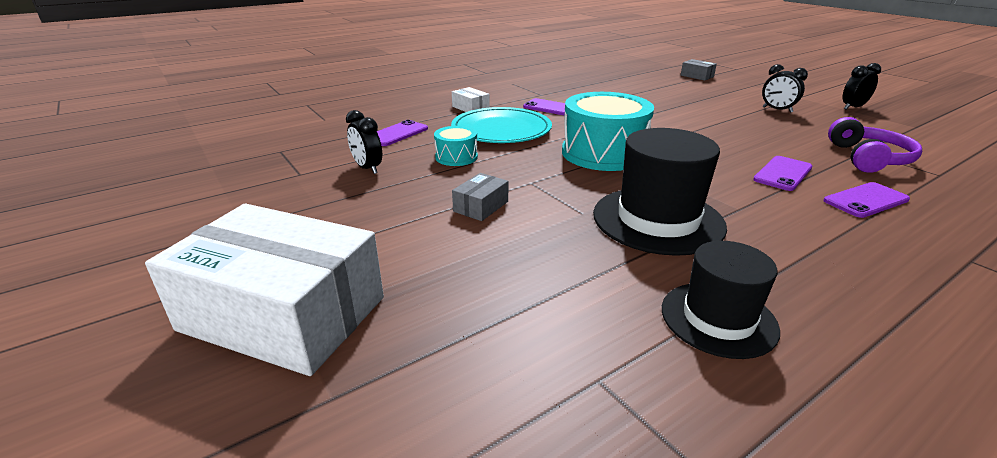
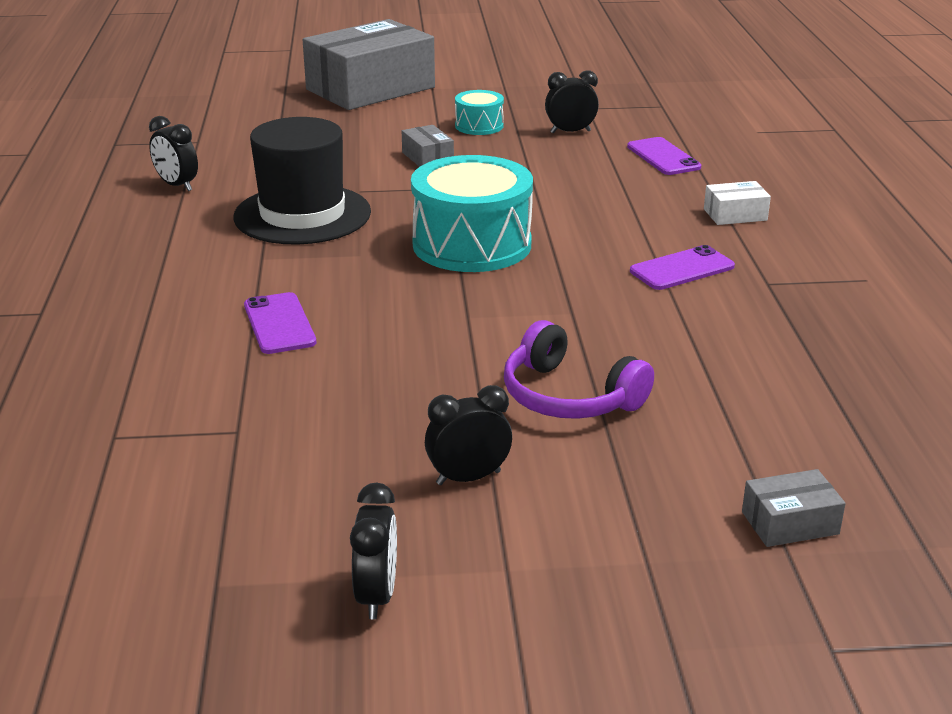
camera: 120 degrees right, 0 degrees up
white box [145,203,384,376] -> grey box [303,19,435,110]
turquoise drum [434,126,478,166] -> turquoise drum moved to [455,90,504,135]
turquoise plate [451,107,552,143] -> none
black hat [662,241,780,359] -> black clock [149,116,198,191]
purple phone [824,182,910,218] -> none
purple headphones [828,117,922,173] -> purple headphones moved to [504,320,654,419]

